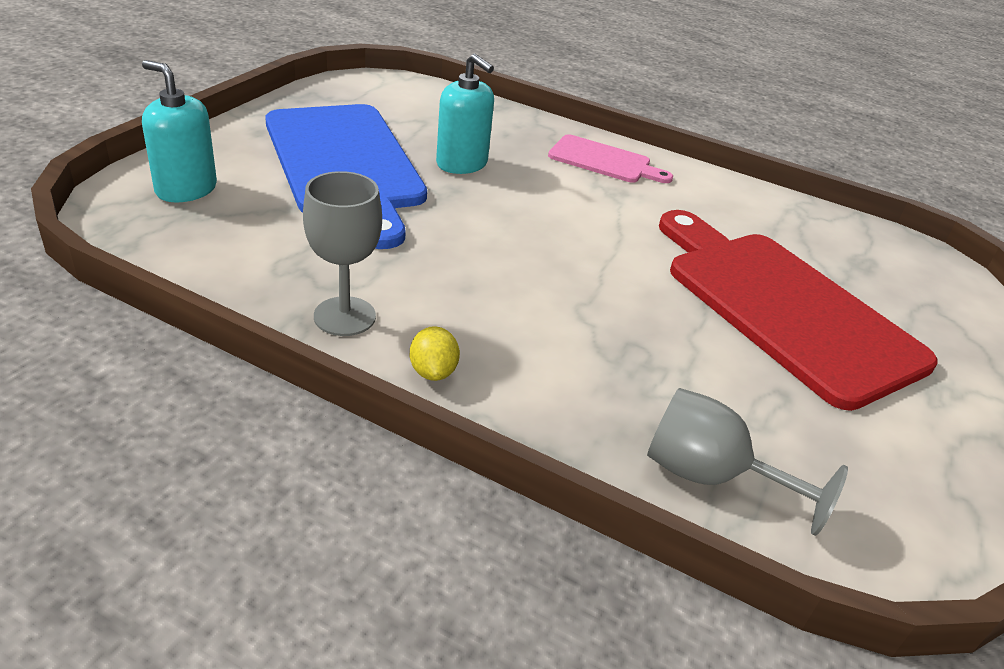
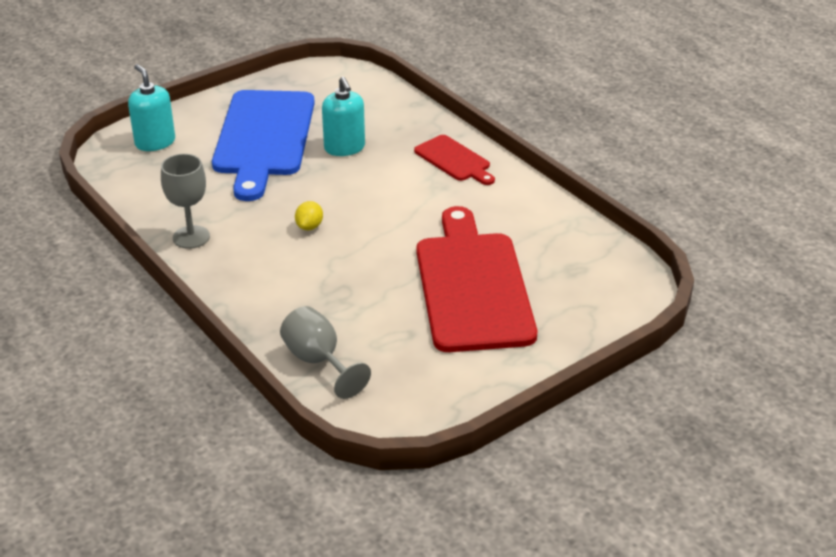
camera: 30 degrees right, 0 degrees up
yellow lemon [410,326,460,381] -> yellow lemon moved to [295,201,323,230]
pink cutting board [548,134,673,183] -> red cutting board [414,135,495,185]

